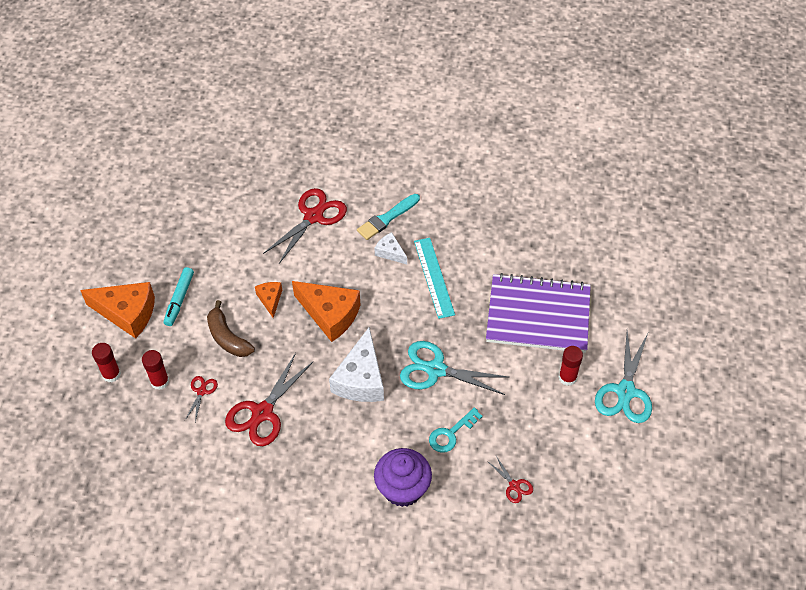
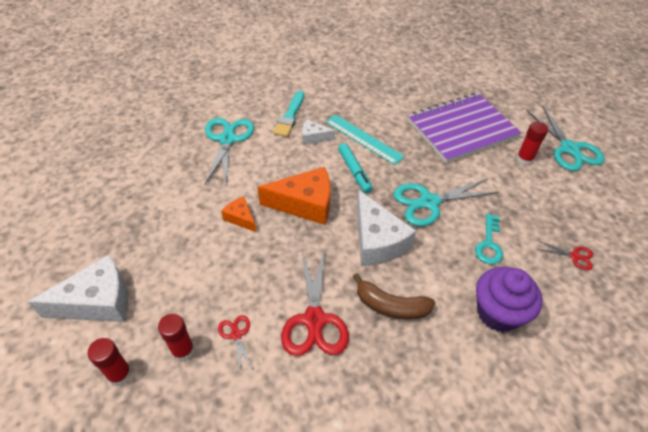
camera: 35 degrees left, 5 degrees down
orange cheese [80,282,155,339] -> white cheese [28,255,128,322]
turquoise marker [164,267,194,326] -> turquoise marker moved to [338,143,373,193]
brown banana [207,300,255,357] -> brown banana moved to [352,273,435,320]
red scissors [263,188,347,264] -> turquoise scissors [205,118,254,185]

